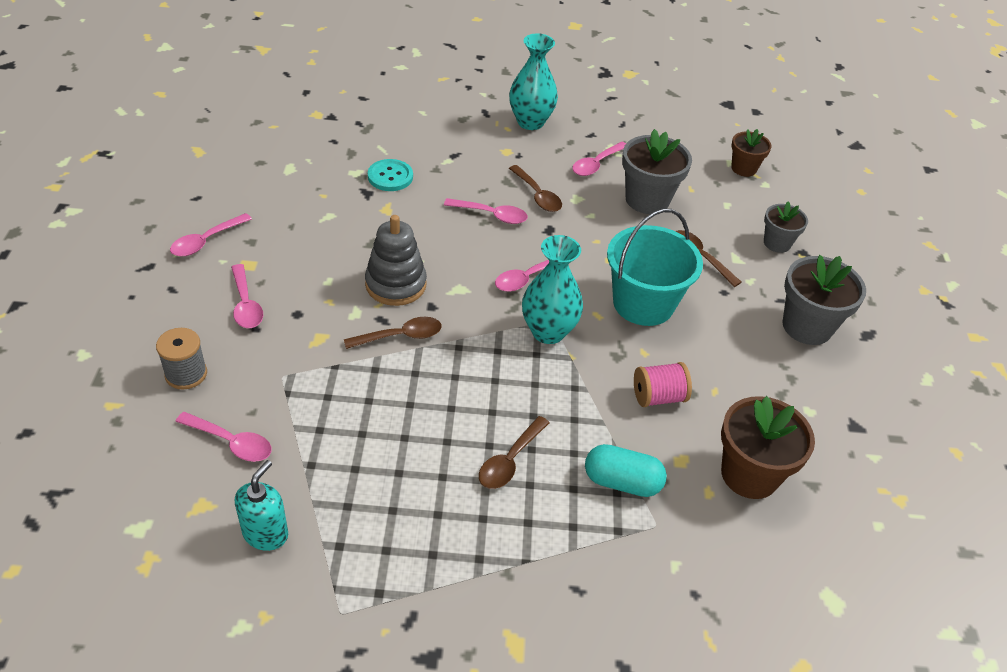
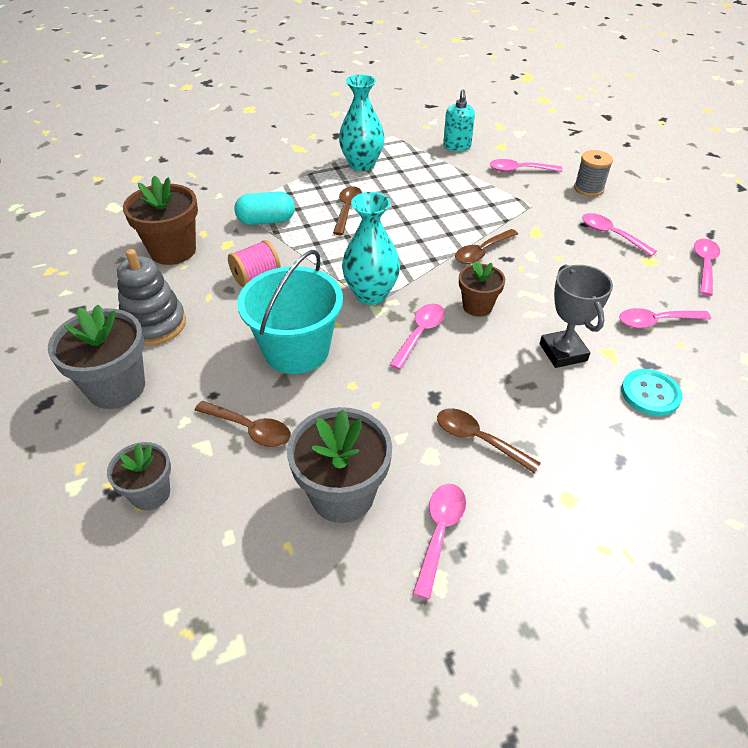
camera: 160 degrees right, 0 degrees up
grey stacking toy [365,215,427,306] -> grey stacking toy moved to [117,249,186,346]
pink spoon [444,198,528,224] -> pink spoon moved to [619,308,711,328]
turquoise vase [509,33,558,130] -> turquoise vase moved to [339,74,385,171]
brown flower pot [731,129,772,177] -> brown flower pot moved to [459,261,505,317]
none -> grey trophy [540,265,613,368]

